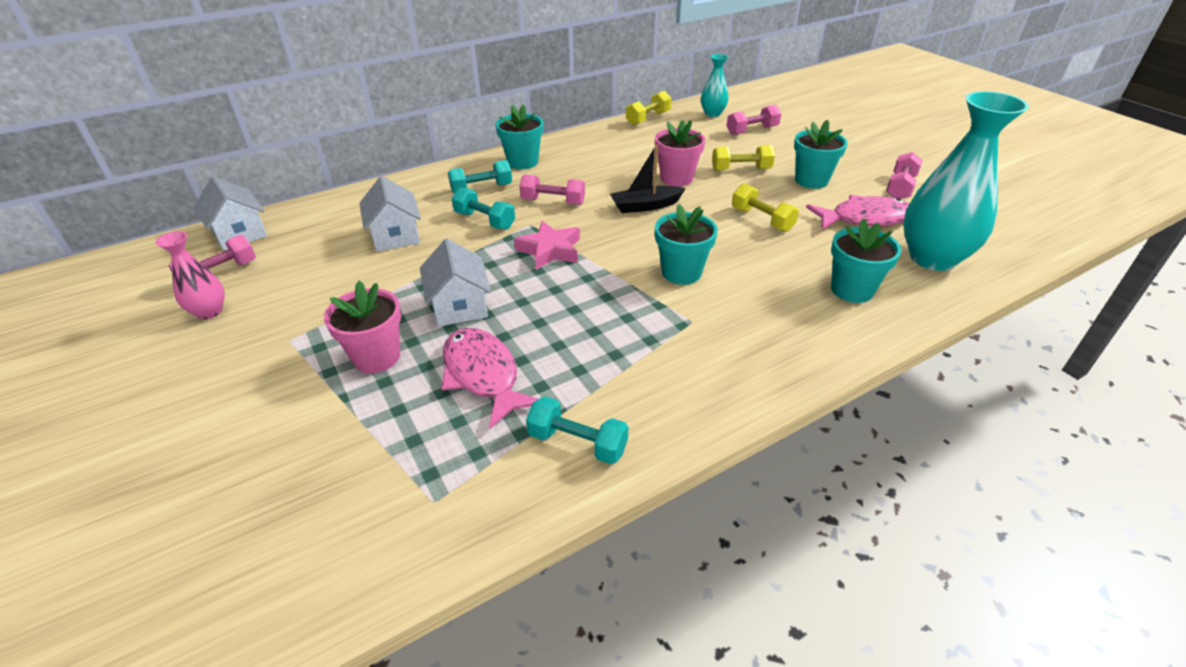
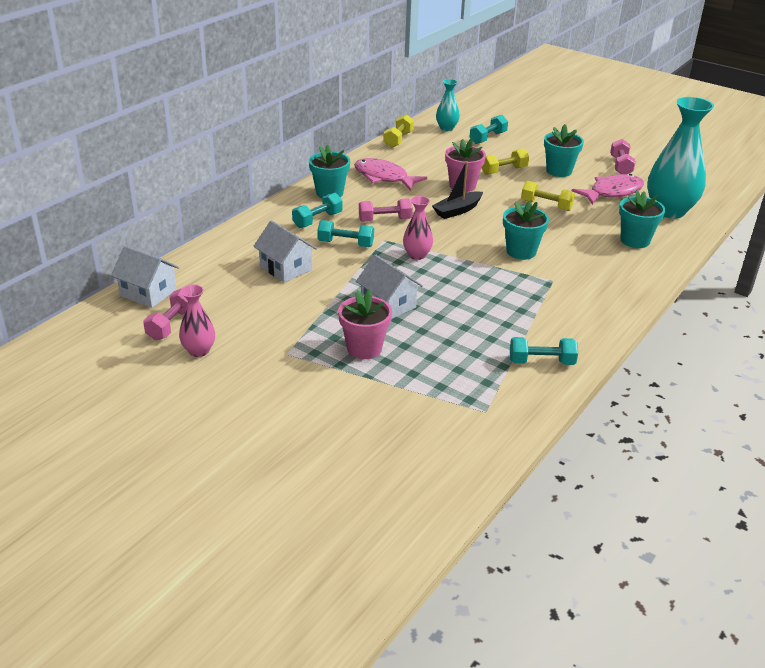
camera: 25 degrees left, 5 degrees down
pink fish [441,328,538,429] -> pink fish moved to [354,158,428,191]
pink star [514,221,580,270] -> pink vase [403,196,433,260]
pink dumbbell [727,104,781,135] -> turquoise dumbbell [470,115,508,144]

